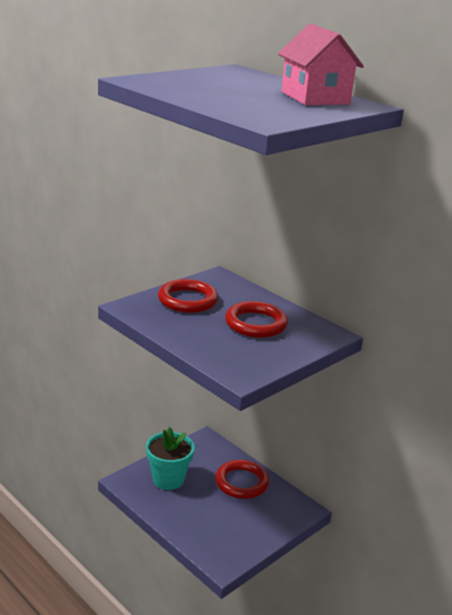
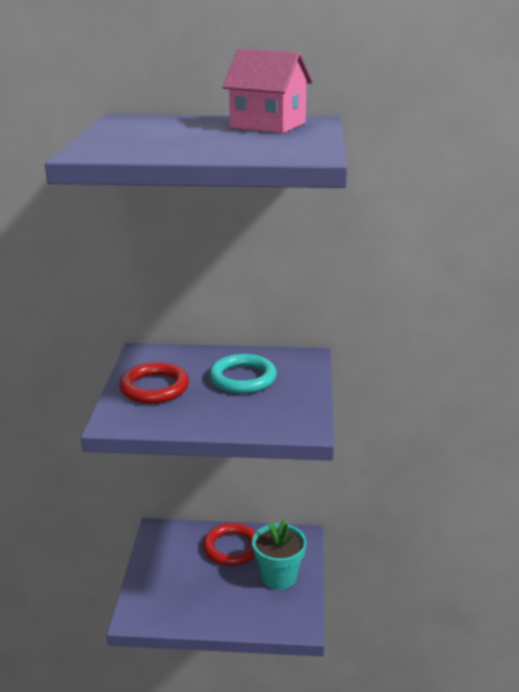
camera: 40 degrees left, 0 degrees up
turquoise flower pot [146,427,195,490] -> turquoise flower pot moved to [252,519,307,590]
red ring [225,301,288,338] -> turquoise ring [209,354,277,394]

